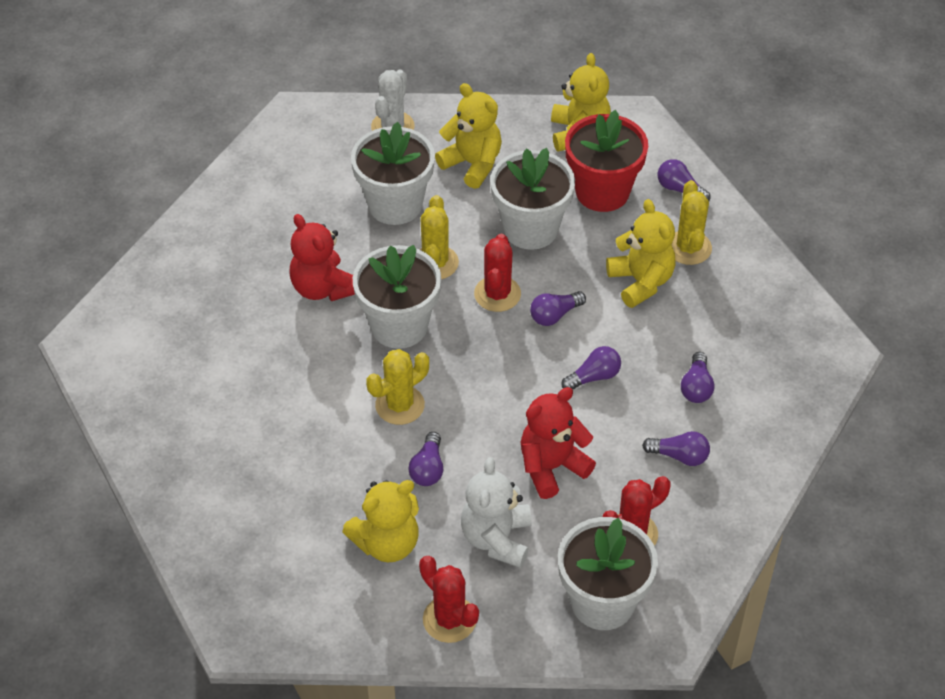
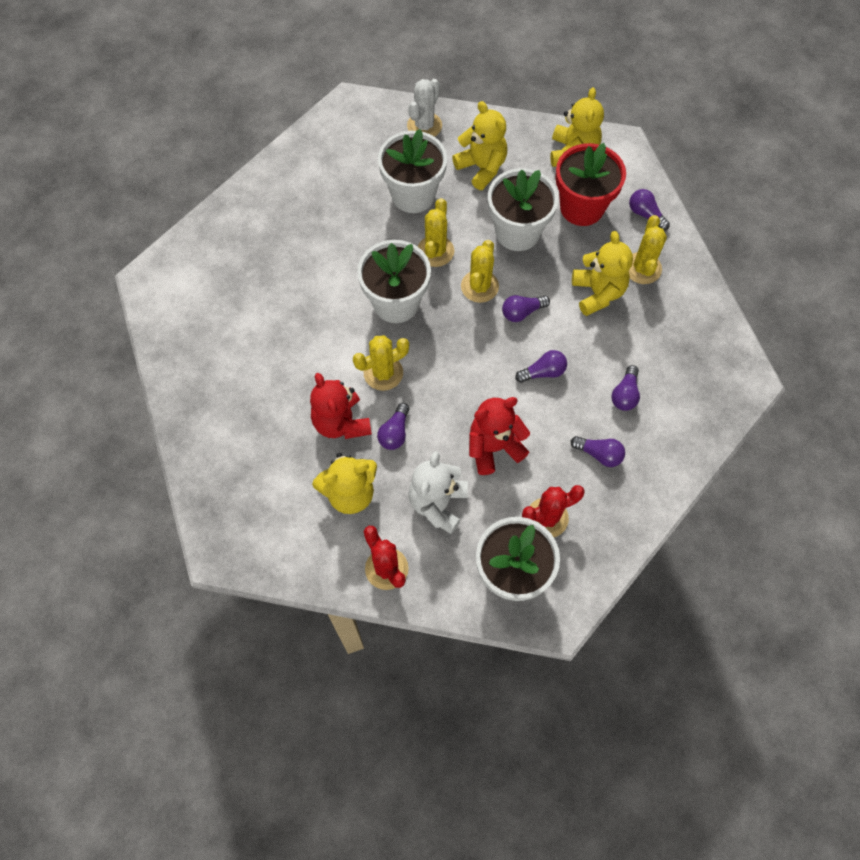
camera: 10 degrees right, 15 degrees up
red teddy bear [289,214,355,301] -> red teddy bear moved to [310,373,372,439]
red cactus [474,234,521,312] -> yellow cactus [461,240,499,303]

